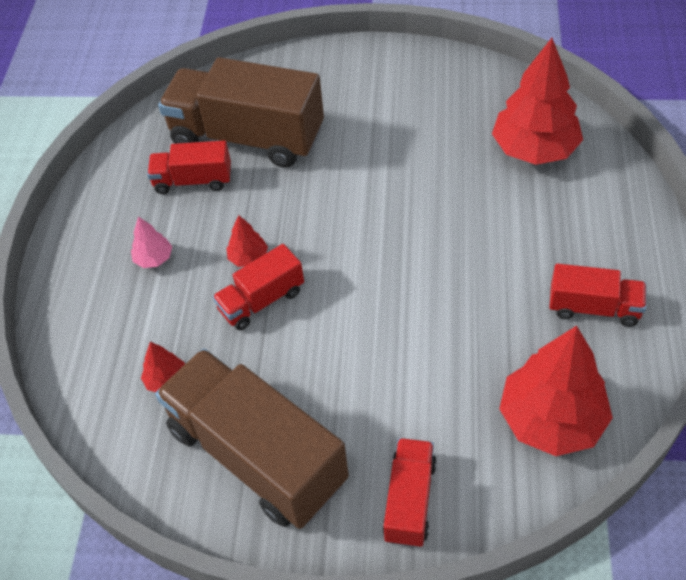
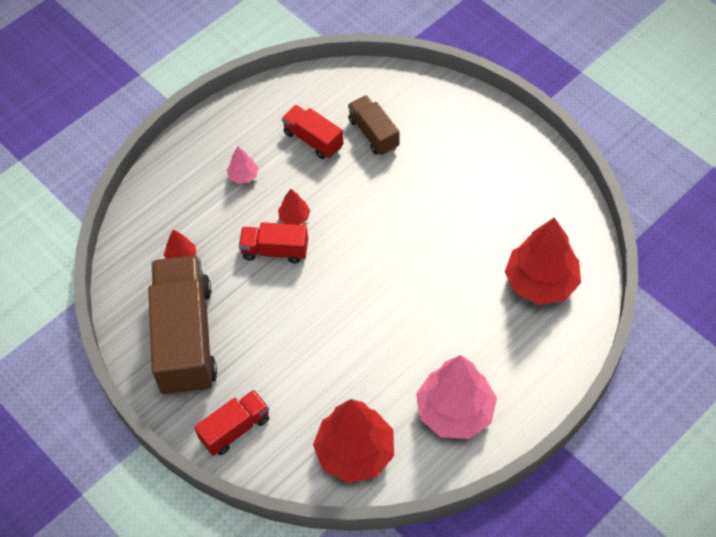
camera: 40 degrees right, 5 degrees up
brown truck [158,57,324,168] -> brown truck [348,95,399,156], size x0.51
red truck [549,263,646,327] -> pink tree [416,355,497,439]

